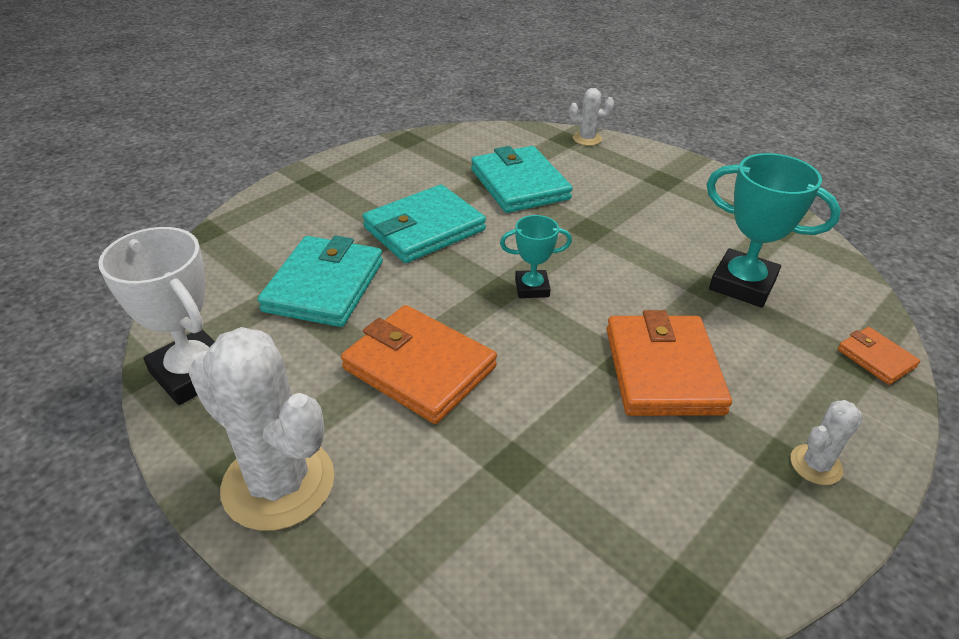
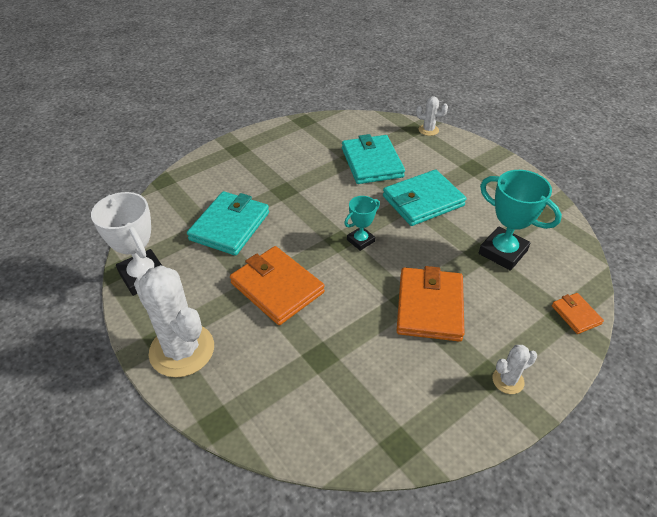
camera: 10 degrees right, 5 degrees up
turquoise wallet [362,185,486,263] -> turquoise wallet moved to [383,170,466,226]
turquoise trophy [500,215,572,298] -> turquoise trophy turned 45 degrees counterclockwise [344,196,380,251]

